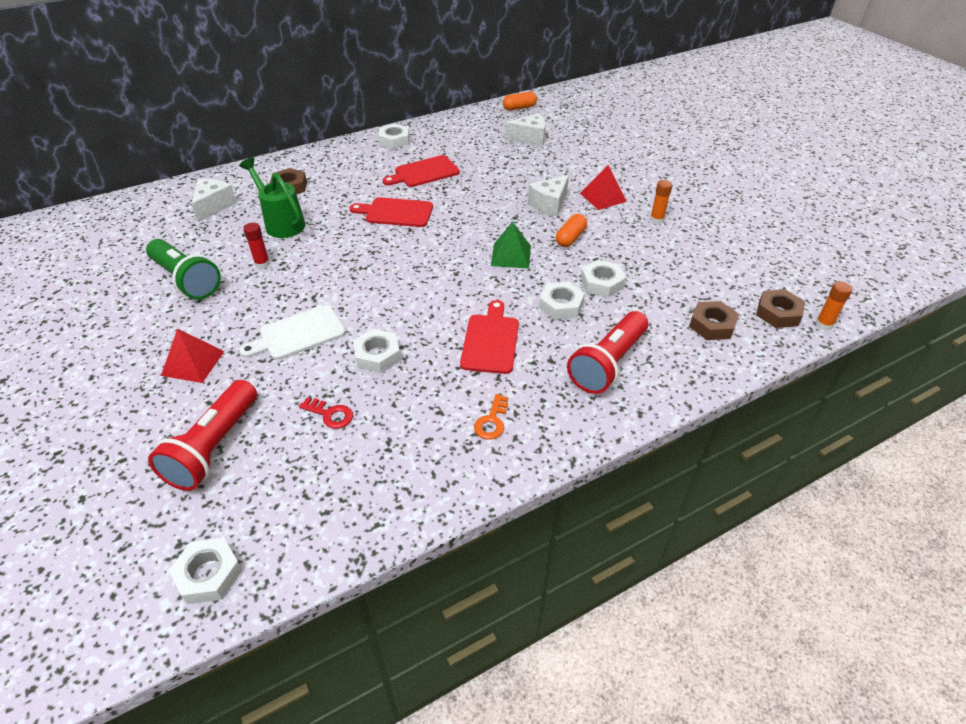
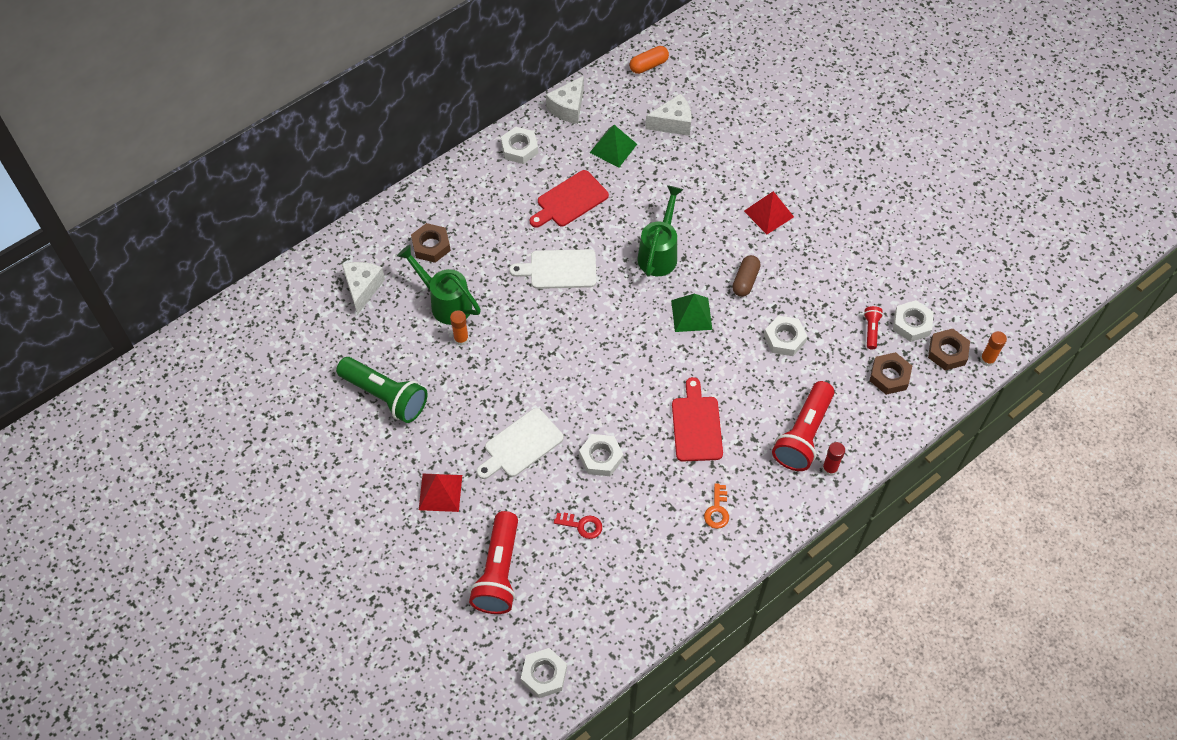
camera: 10 degrees left, 15 degrees up
red glue stick [243,223,270,269] -> red glue stick moved to [822,442,845,476]
red cutting board [350,197,433,227] -> white cutting board [509,249,597,289]
white cheese [528,175,569,217] -> white cheese moved to [546,76,584,124]
white nut [539,282,585,320] -> white nut moved to [893,300,934,342]
orange capsule [556,214,587,247] -> brown capsule [732,255,761,297]
orange glue stick [650,180,672,224] -> orange glue stick moved to [450,310,469,346]
none -> green pyramid [590,125,637,167]
none -> green watering can [637,185,684,276]
none -> red flashlight [864,306,883,349]

